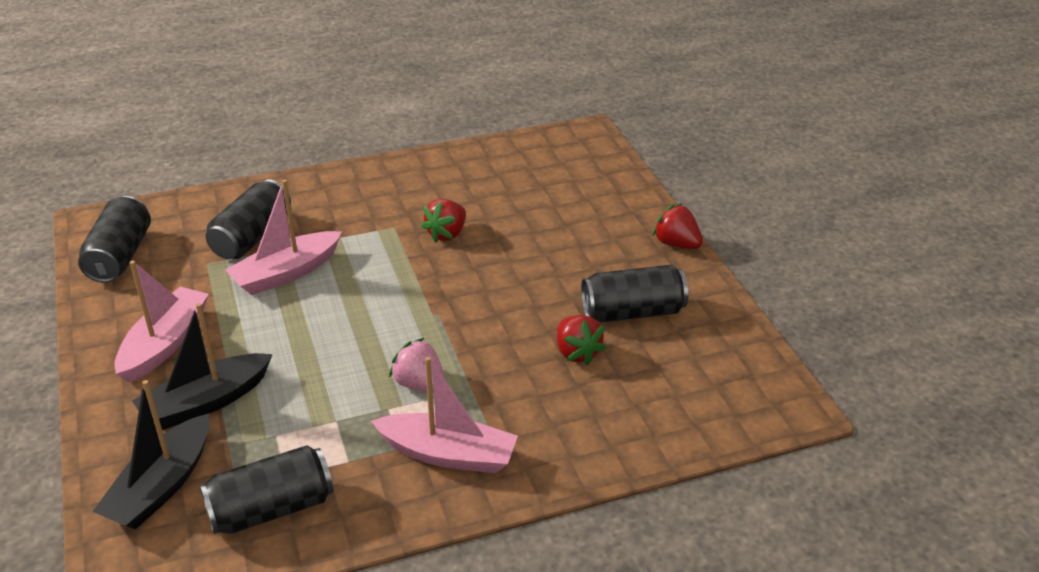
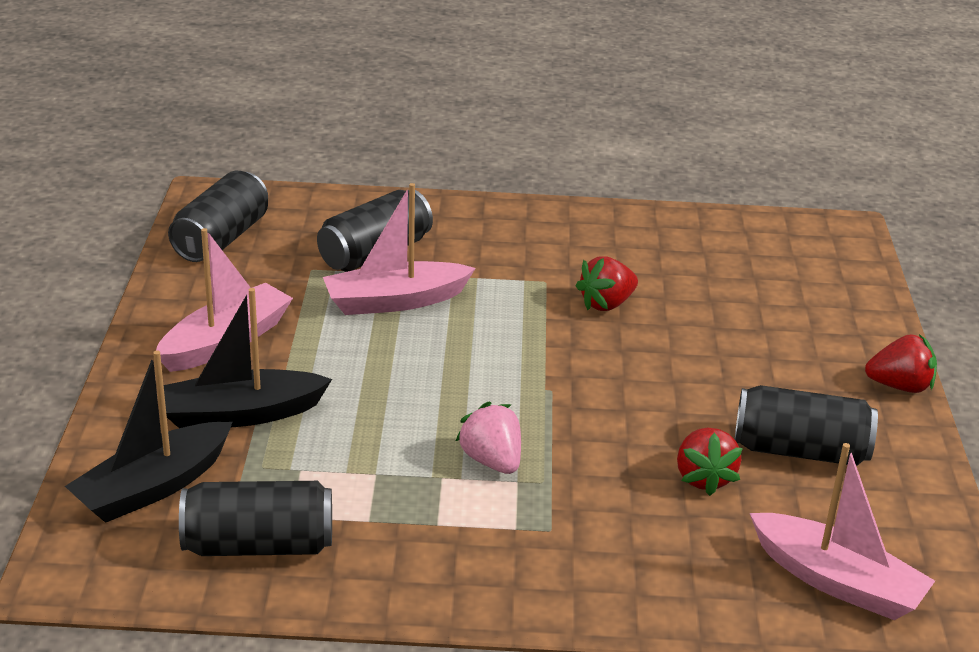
camera: 20 degrees right, 5 degrees down
pink boat [371,357,518,473] -> pink boat moved to [750,443,935,620]
red strawberry [652,204,703,249] -> red strawberry turned 120 degrees clockwise [865,334,937,393]

